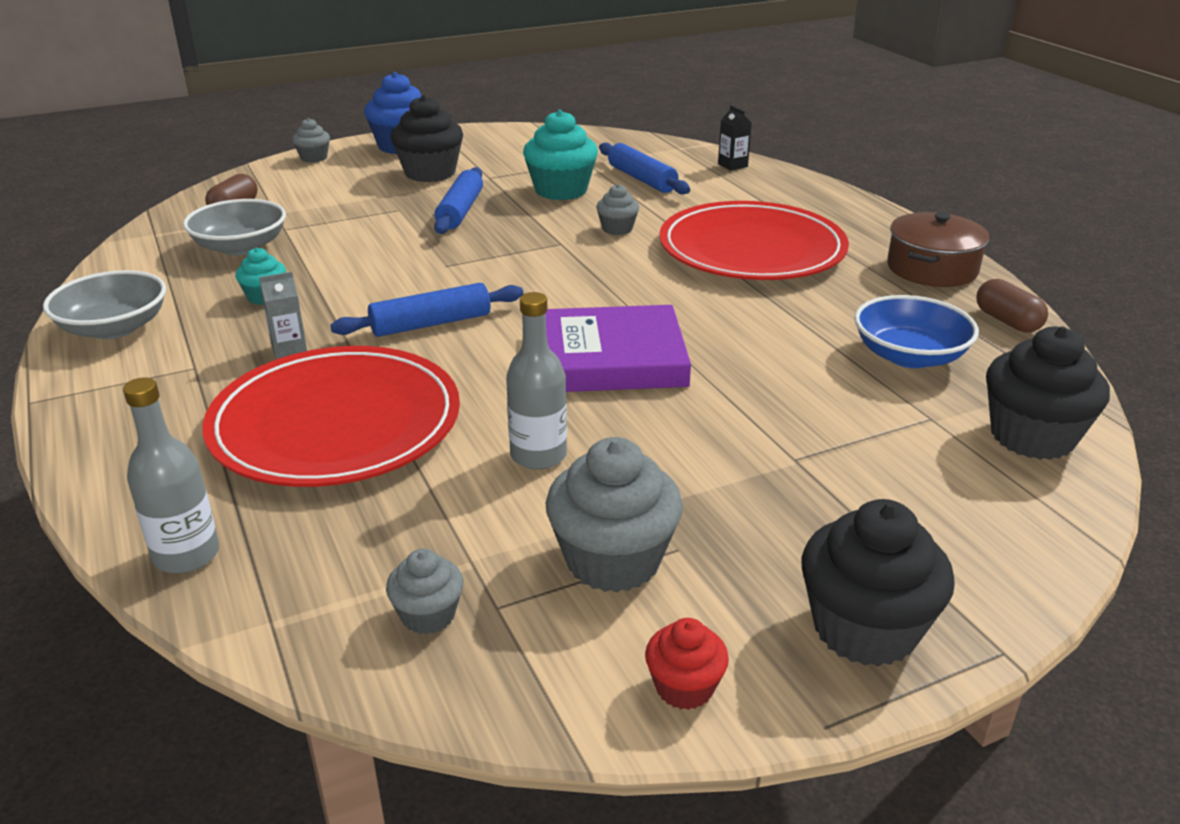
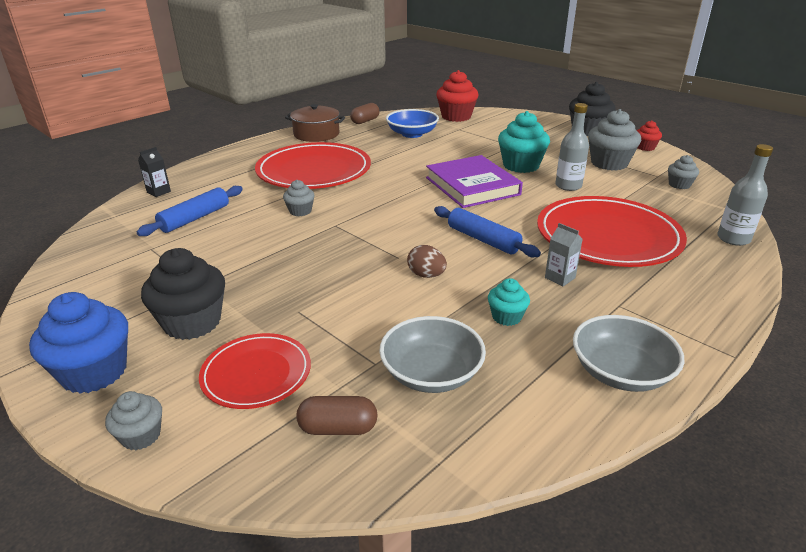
camera: 110 degrees left, 0 degrees up
blue rolling pin [434,167,483,234] -> none
turquoise cupcake [523,110,598,200] -> turquoise cupcake moved to [498,111,550,173]
black cupcake [986,326,1110,460] -> red cupcake [436,70,479,122]
none -> red plate [199,333,311,409]
none -> brown egg [407,245,447,278]

